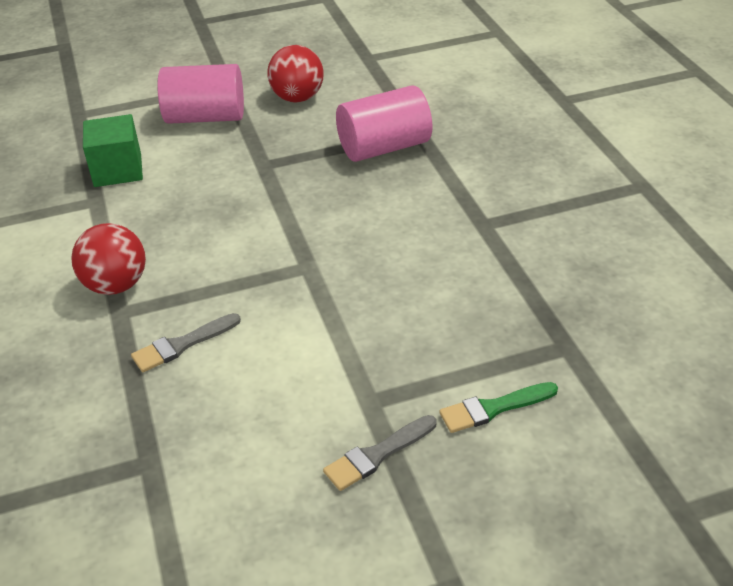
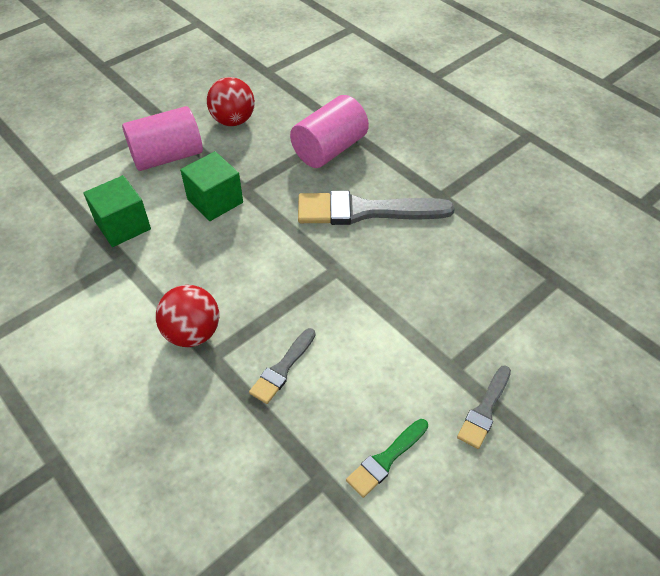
camera: 25 degrees left, 10 degrees up
green brush [439,382,558,433] -> green brush moved to [346,419,428,498]
none -> green cube [180,151,243,221]
none -> grey brush [298,191,455,225]

